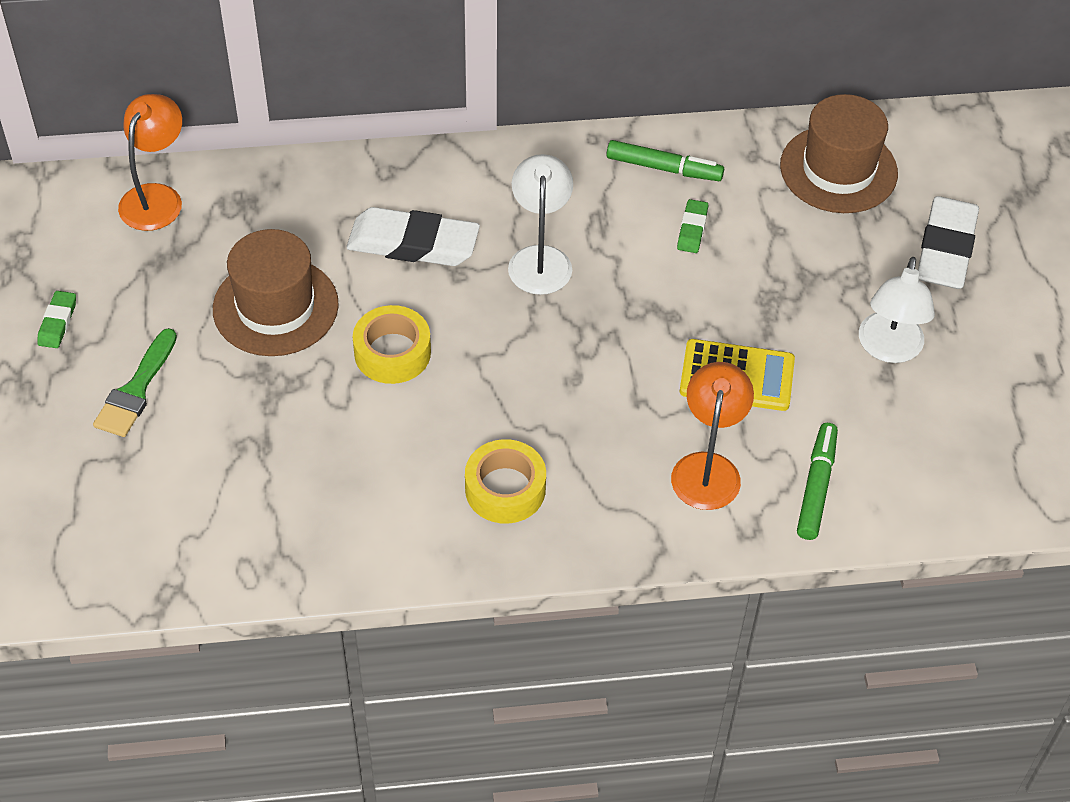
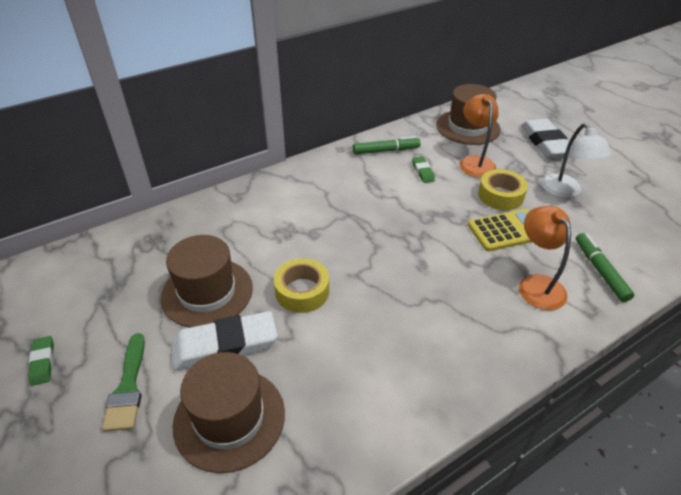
camera: 25 degrees left, 10 degrees down
orange lamp [118,94,182,231] -> orange lamp moved to [459,94,498,178]
white eraser [347,207,480,266] -> white eraser moved to [171,311,278,371]
yellow tape [465,439,546,524] -> yellow tape moved to [478,169,528,210]
white lamp [508,154,573,295] -> none
none -> brown hat [173,352,285,473]

